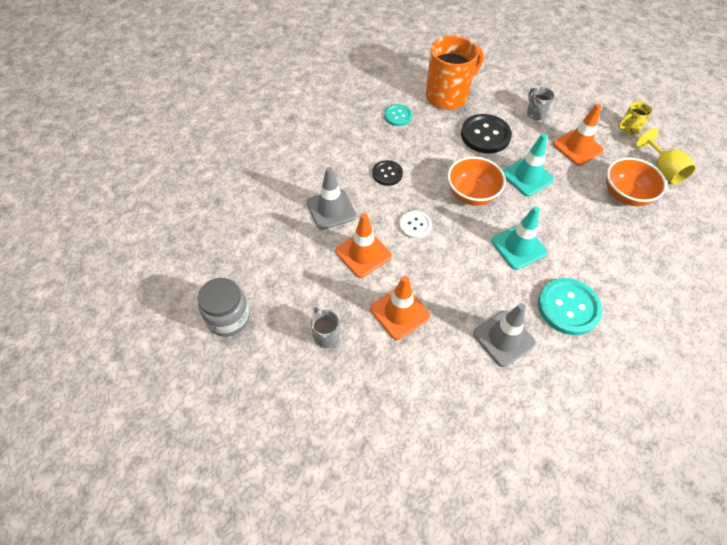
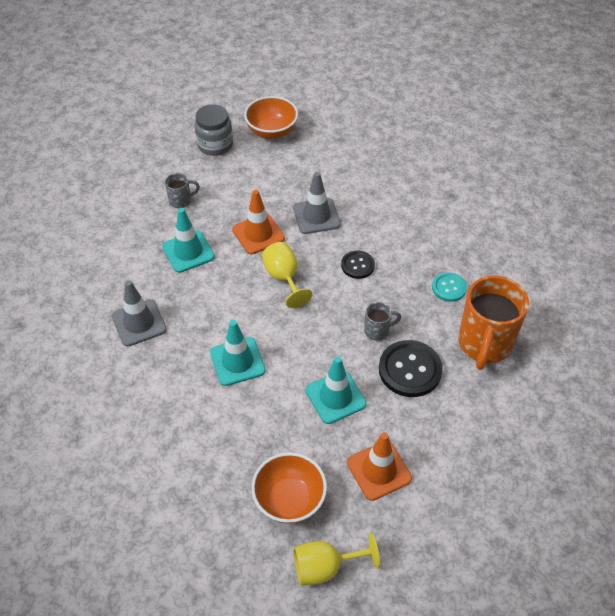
camera: 100 degrees right, 5 degrees down
orange traffic cone [370,276,430,340] -> turquoise traffic cone [162,208,215,273]
white button [399,211,432,239] -> yellow goblet [262,242,312,308]
orange mug [426,35,484,110] -> orange mug turned 45 degrees clockwise [458,276,529,370]
orange bowl [447,157,506,206] -> orange bowl moved to [244,96,298,139]
grey mug [527,87,554,120] -> grey mug moved to [364,302,401,341]
turquoise button [538,278,602,335] -> none
yellow mug [618,101,652,135] -> none

